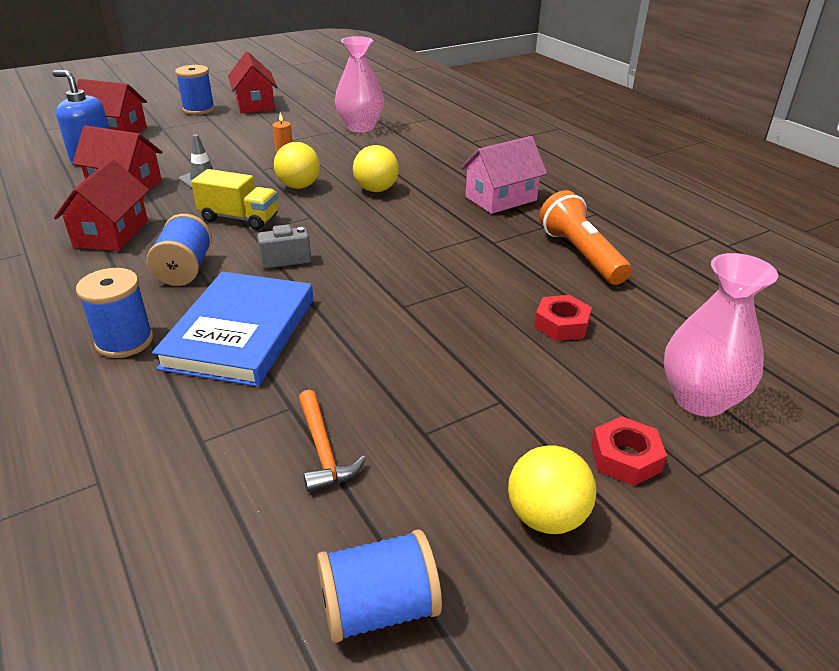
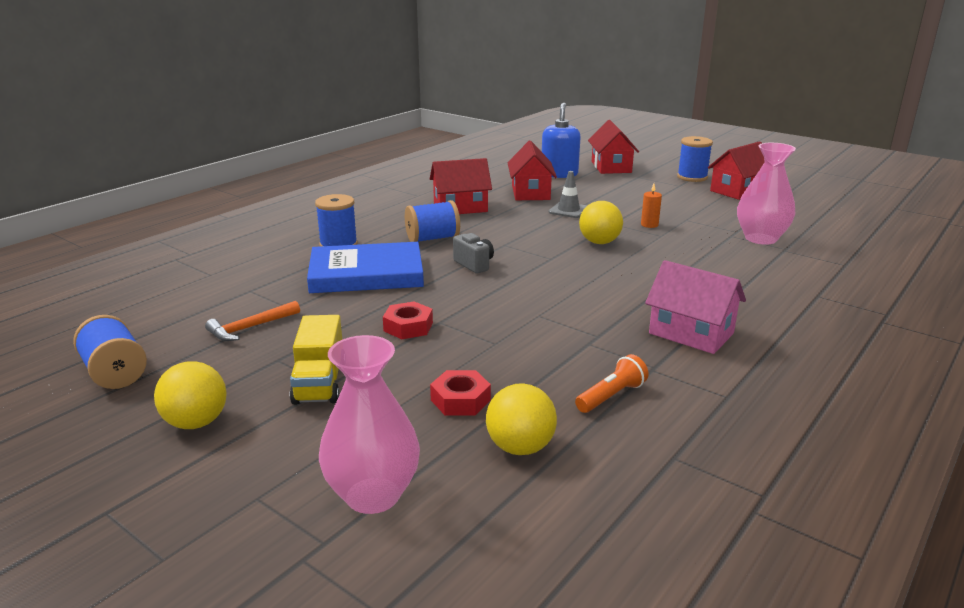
camera: 70 degrees right, 10 degrees down
yellow truck [191,169,278,230] -> yellow truck moved to [290,315,342,405]
yellow ball [353,145,399,192] -> yellow ball moved to [486,383,557,455]
orange flashlight [539,190,631,285] -> orange flashlight [575,354,649,413], size x0.59
red nut [591,416,667,486] -> red nut moved to [383,301,433,339]

